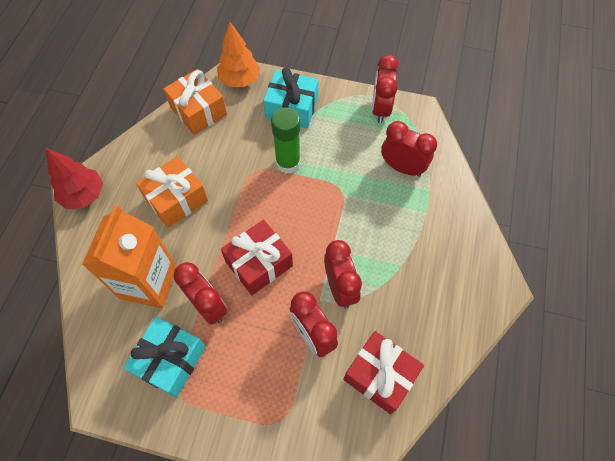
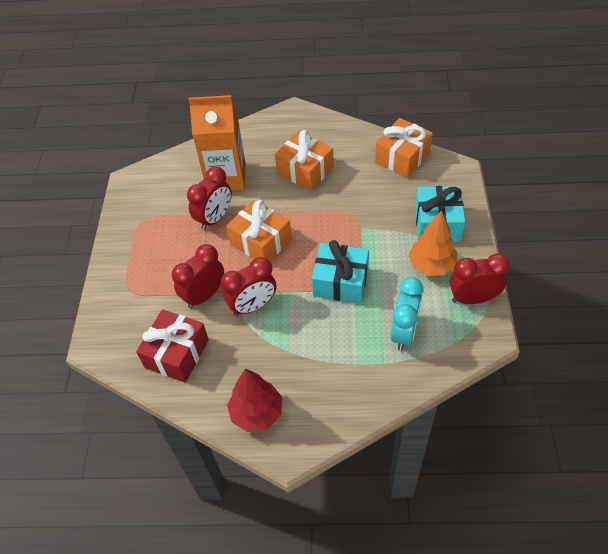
camera: 80 degrees right, 10 degrees down
red tree [46,148,103,209] -> red tree moved to [227,368,282,432]
turquoise gift [123,317,206,397] -> turquoise gift moved to [312,240,369,303]
orange tree [217,22,260,87] -> orange tree moved to [408,211,457,276]
red gift [221,220,293,295] -> orange gift [226,200,292,261]
green glue stick [271,107,300,173] -> none
red clock [381,121,437,177] -> turquoise clock [391,277,423,351]

